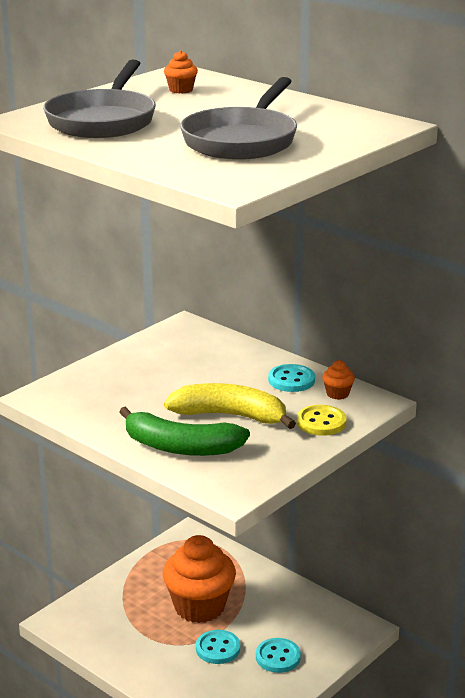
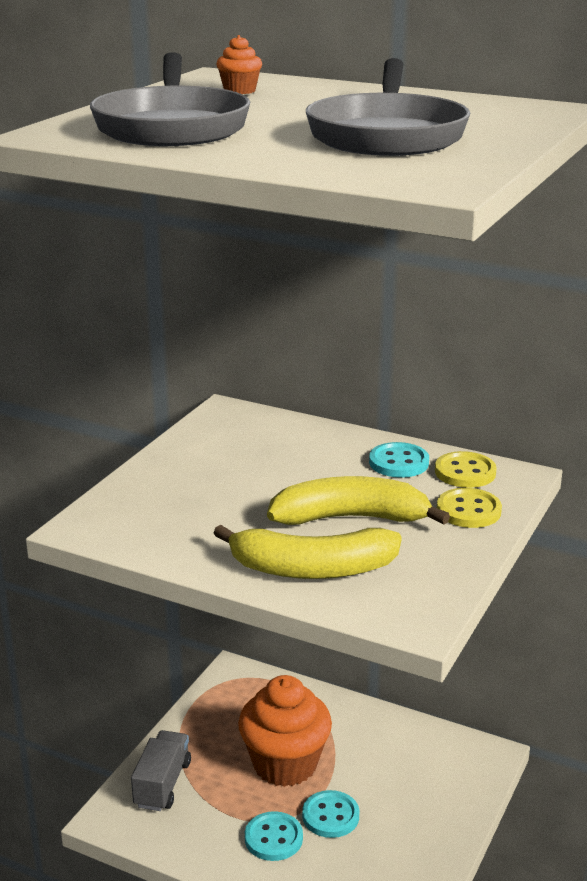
camera: 15 degrees left, 0 degrees up
green banana [119,407,250,456] -> yellow banana [214,525,402,579]
turquoise button [256,638,301,673] -> turquoise button moved to [245,811,303,861]
orange cupcake [322,360,355,400] -> yellow button [435,451,497,488]
none -> grey truck [131,730,191,811]

